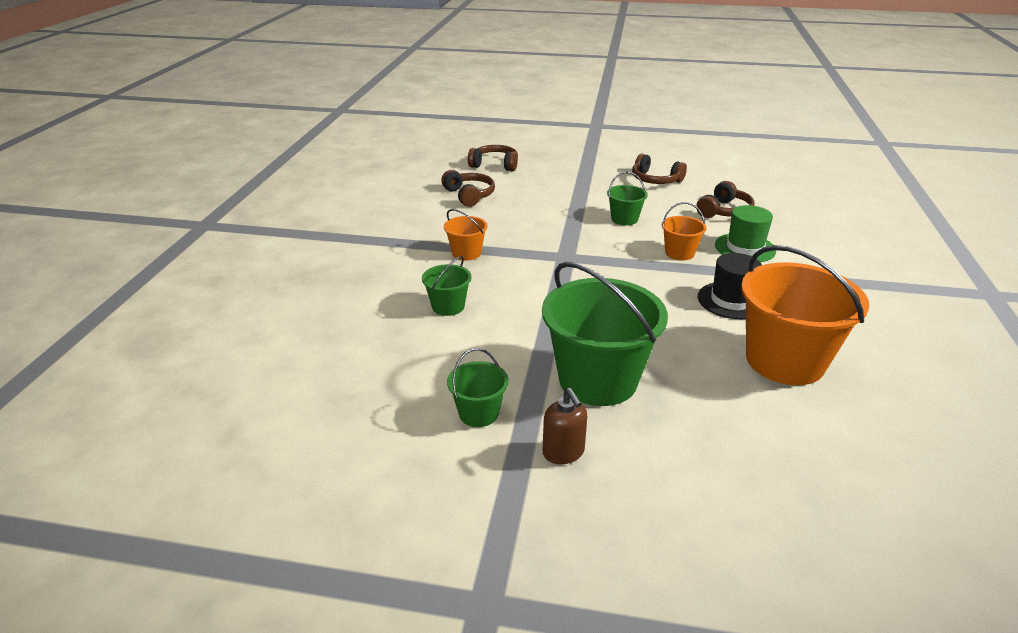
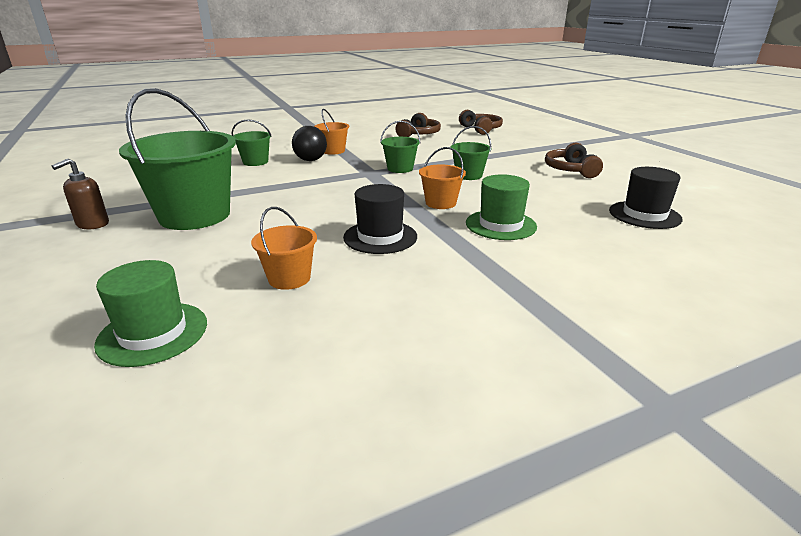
camera: 55 degrees right, 5 degrees down
green bucket [447,348,509,427] -> green bucket moved to [380,121,420,173]
brown headphones [696,181,755,218] -> none
orange bucket [741,245,869,385] -> orange bucket [251,207,317,290], size x0.48
none -> green hat [94,260,207,367]
none -> black ball [292,126,327,161]
none -> black hat [609,167,683,229]

